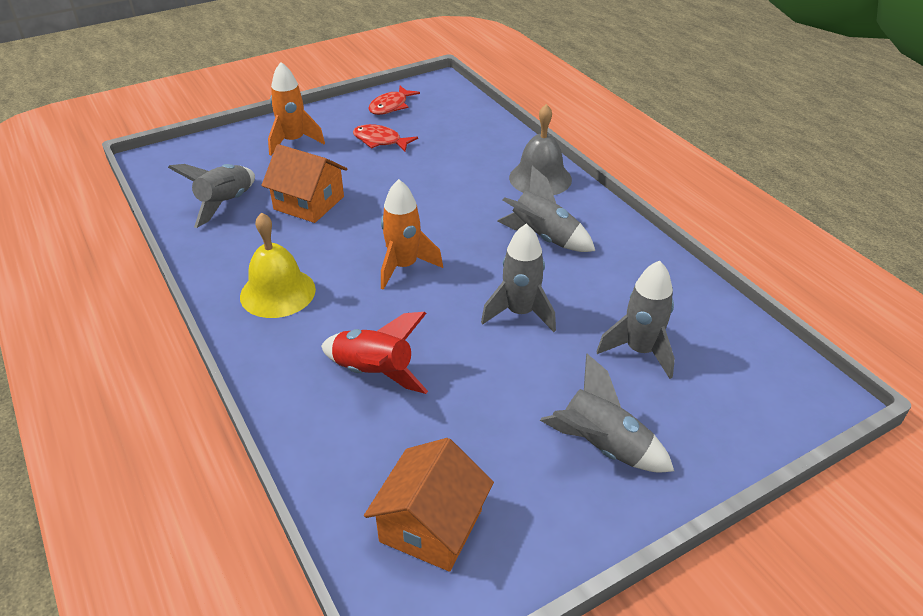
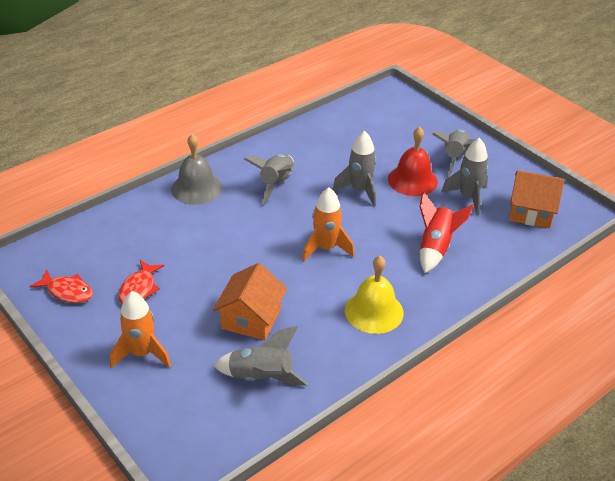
camera: 100 degrees left, 0 degrees up
grey rocket [596,260,675,379] -> grey rocket moved to [441,138,489,216]
none -> red bell [388,127,438,196]

